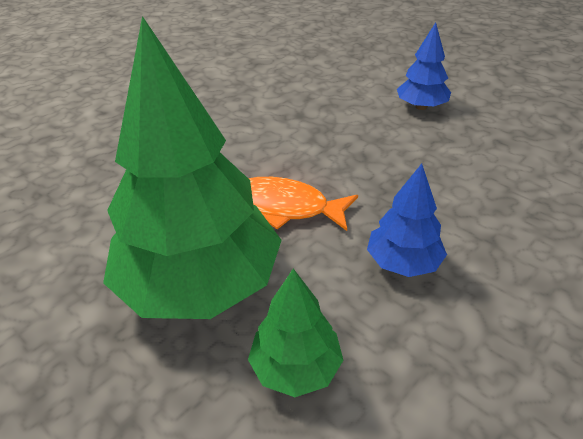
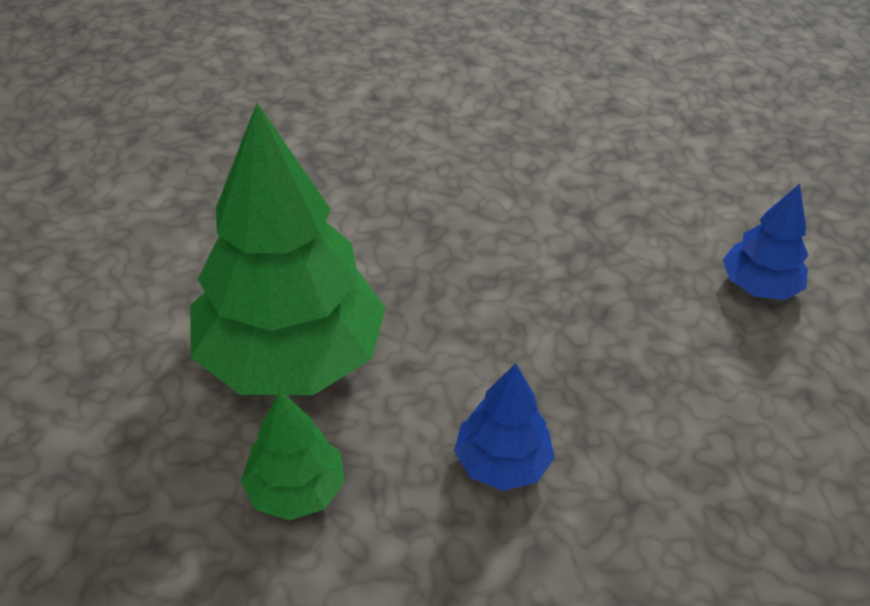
camera: 35 degrees right, 5 degrees up
orange fish [248,177,358,231] -> none

